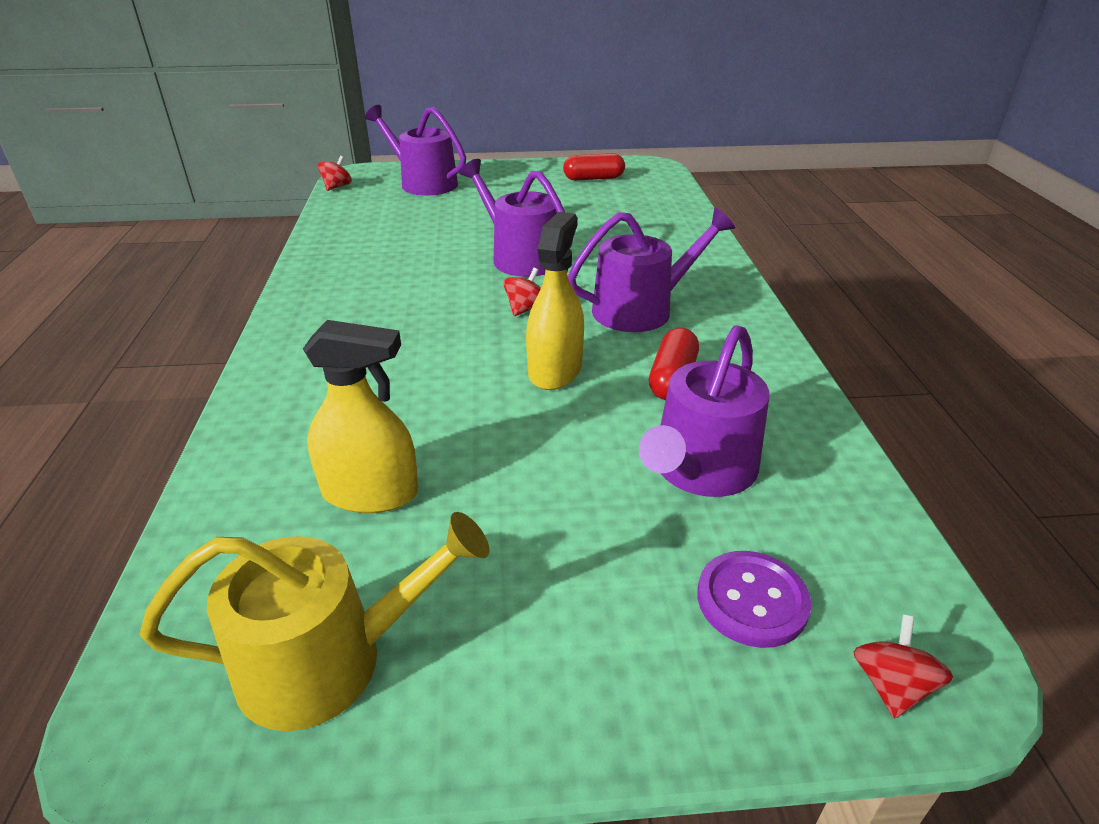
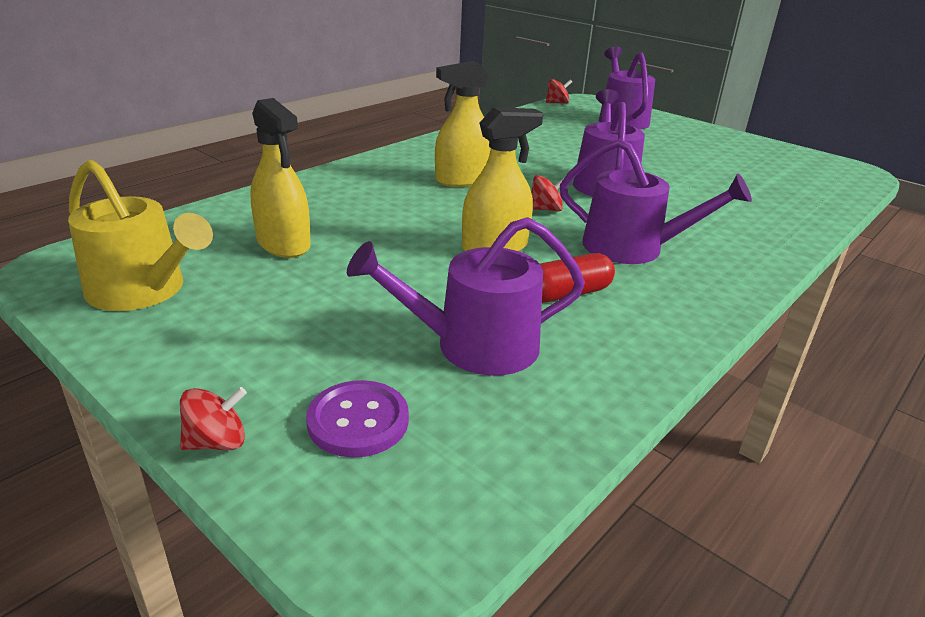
camera: 45 degrees right, 5 degrees down
red capsule [563,153,625,180] -> none
red spinning top [853,615,953,719] -> red spinning top moved to [180,387,247,450]
none -> yellow spray bottle [435,61,491,187]

